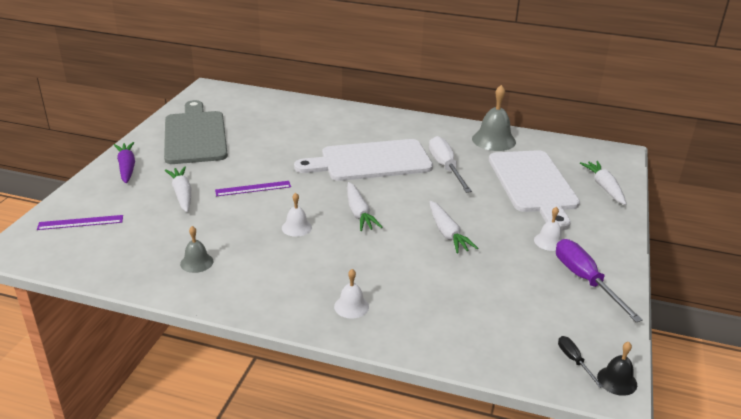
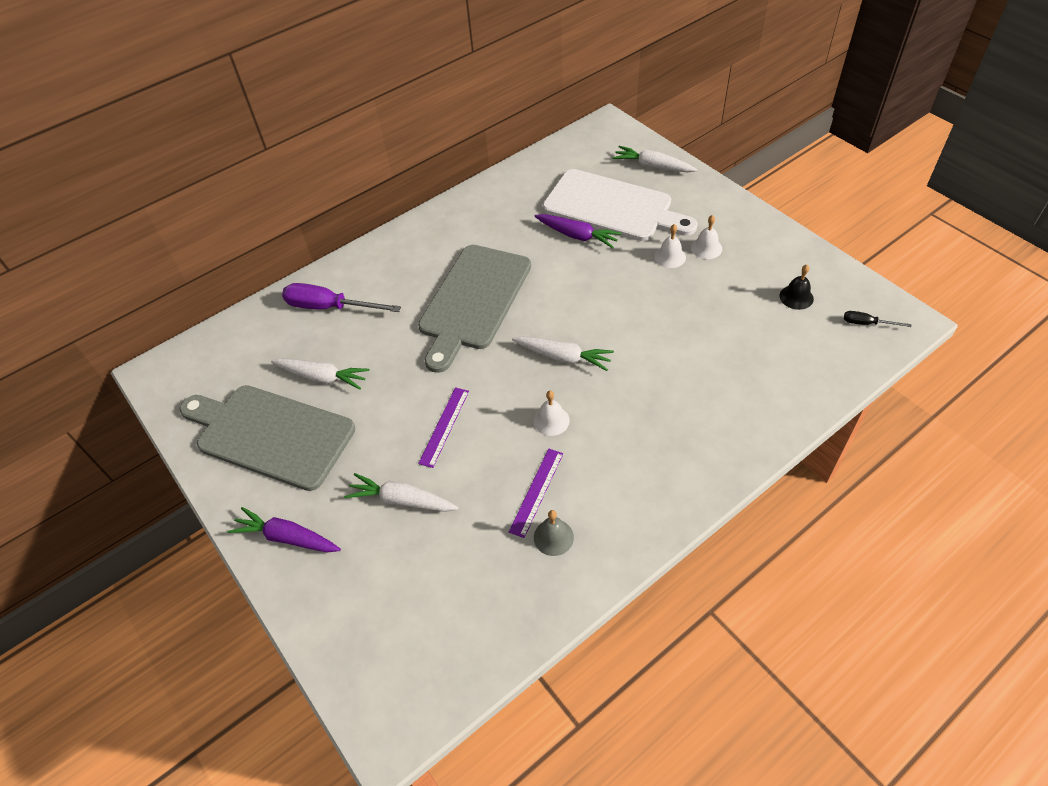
camera: 50 degrees left, 20 degrees up
purple ruler [37,215,123,230] -> purple ruler moved to [509,449,563,538]
white cutting board [294,139,433,181] -> grey cutting board [418,245,531,373]
white bell [334,269,369,319] -> white bell moved to [654,224,686,268]
white screwdriver [429,136,472,193] -> none
white carrot [430,201,478,254] -> white carrot moved to [271,358,370,390]
grey bell [472,85,516,151] -> none
purple screwdriver [556,239,643,322] -> purple screwdriver moved to [282,283,401,312]
black bell [597,342,637,396] -> black bell moved to [780,265,814,310]
none -> purple carrot [535,214,622,248]

